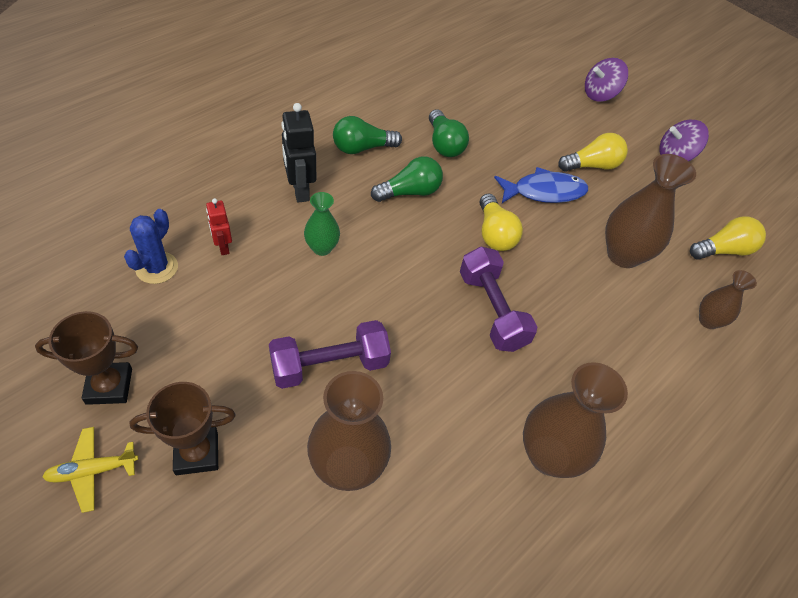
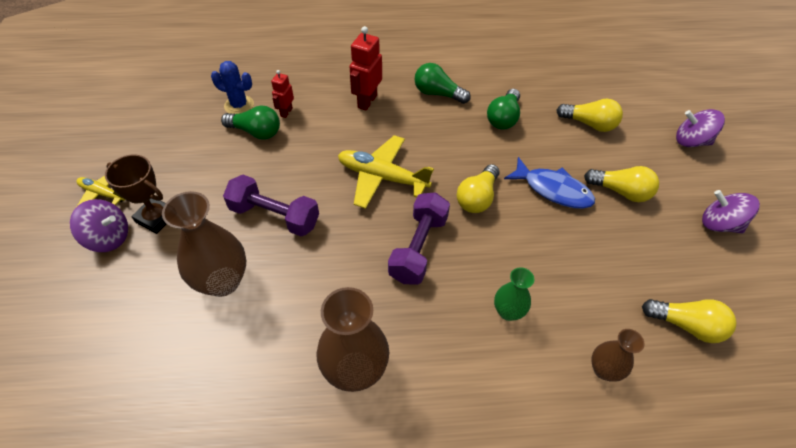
camera: 45 degrees right, 0 degrees up
brown trophy [35,311,138,405] -> none
blue cactus [124,209,178,284] -> blue cactus turned 45 degrees clockwise [211,61,254,114]
black robot [282,103,316,203] -> red robot [350,26,382,111]
green vase [304,192,340,256] -> green vase moved to [494,267,534,321]
green light bulb [371,156,443,202] -> green light bulb moved to [221,105,280,139]
brown vase [605,154,696,268] -> none
none -> purple spinning top [70,199,128,252]
none -> yellow plane [338,135,434,209]
none -> yellow light bulb [556,99,623,132]

